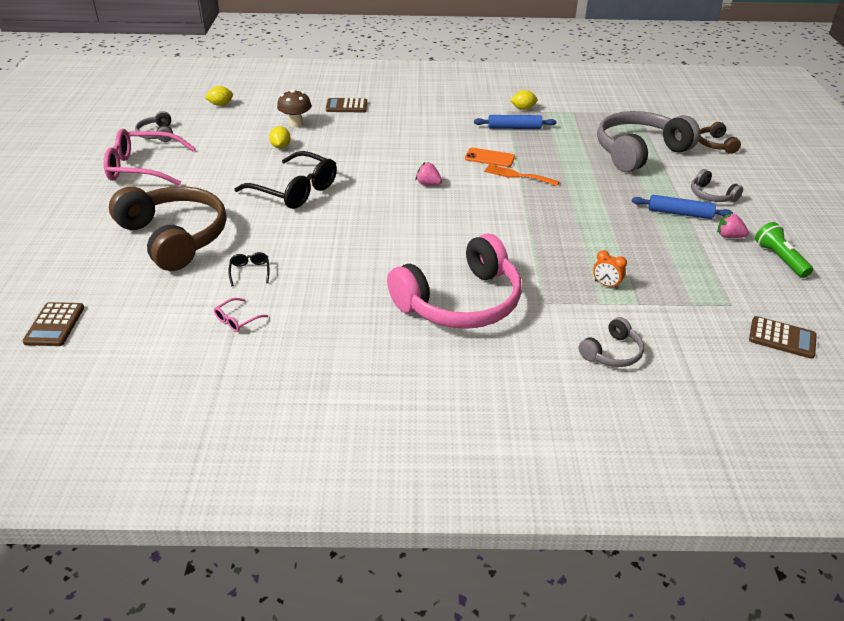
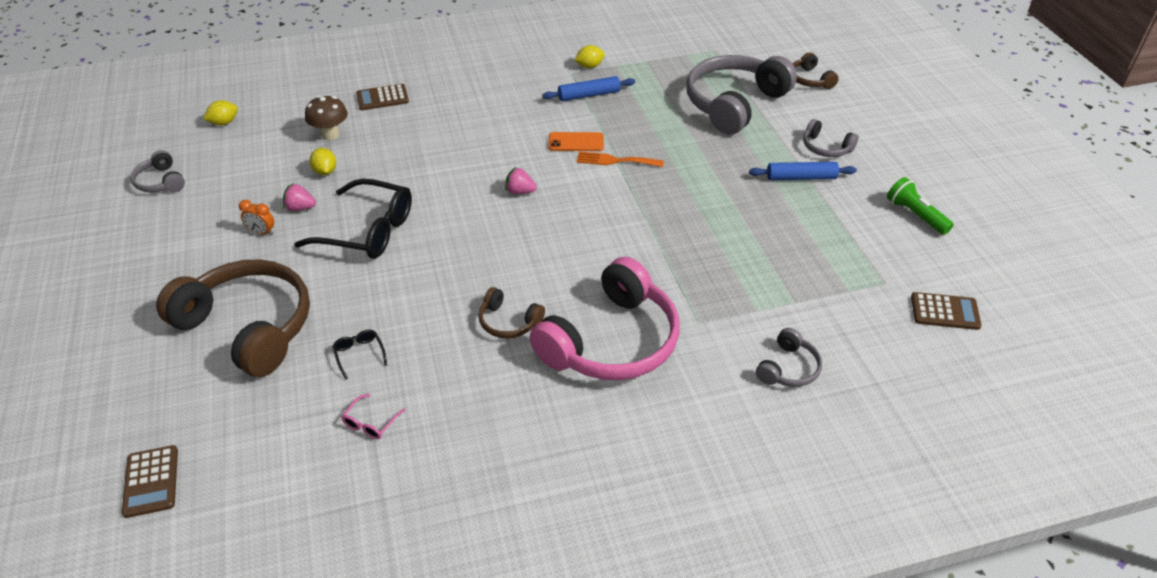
camera: 15 degrees left, 5 degrees up
pink glasses [104,129,196,186] -> none
orange clock [593,250,627,289] -> orange clock moved to [239,200,274,236]
pink strawberry [717,213,749,238] -> pink strawberry moved to [283,184,316,211]
none -> brown headphones [479,287,545,338]

